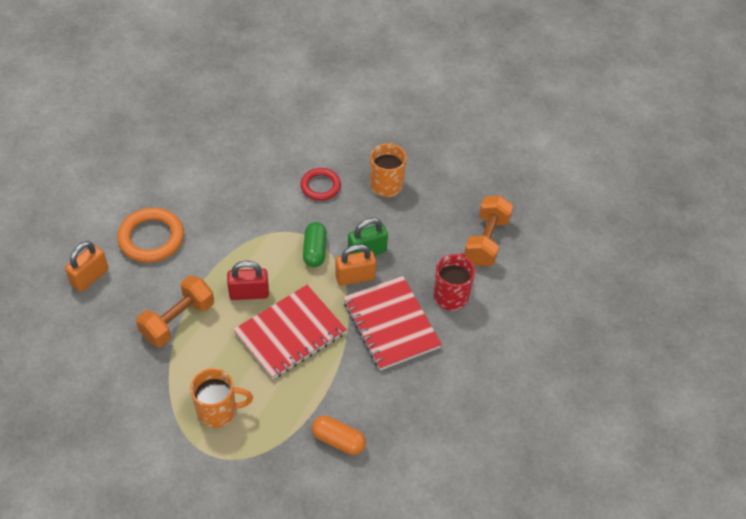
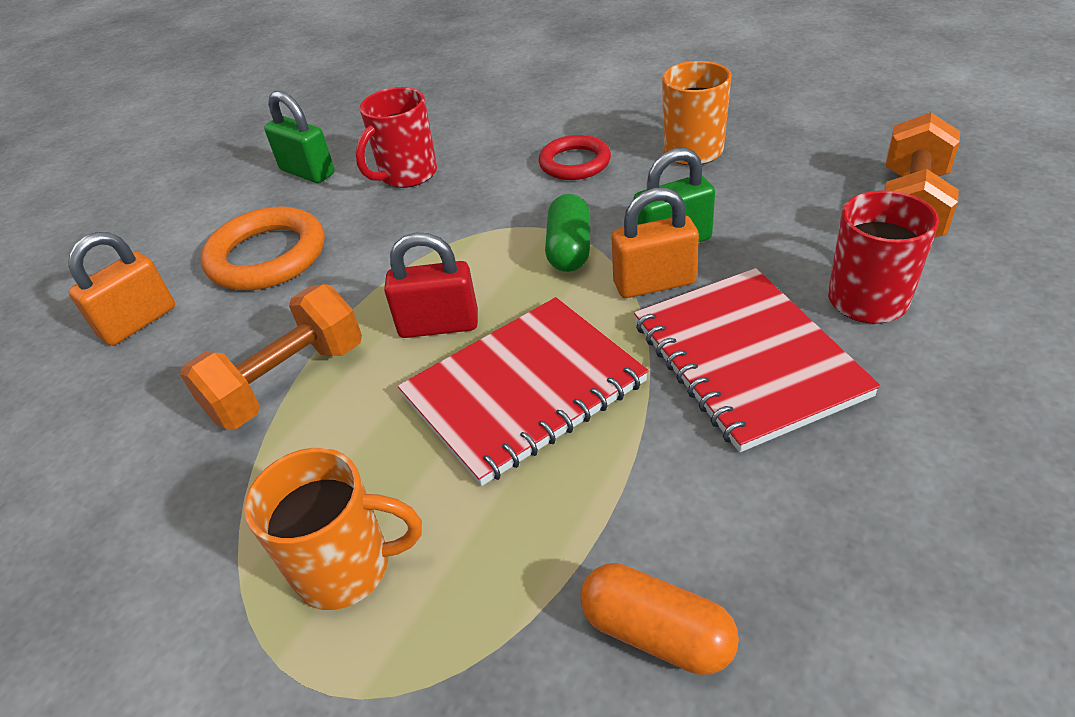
camera: 10 degrees right, 10 degrees down
none -> green padlock [264,91,335,183]
none -> red mug [356,87,437,188]

